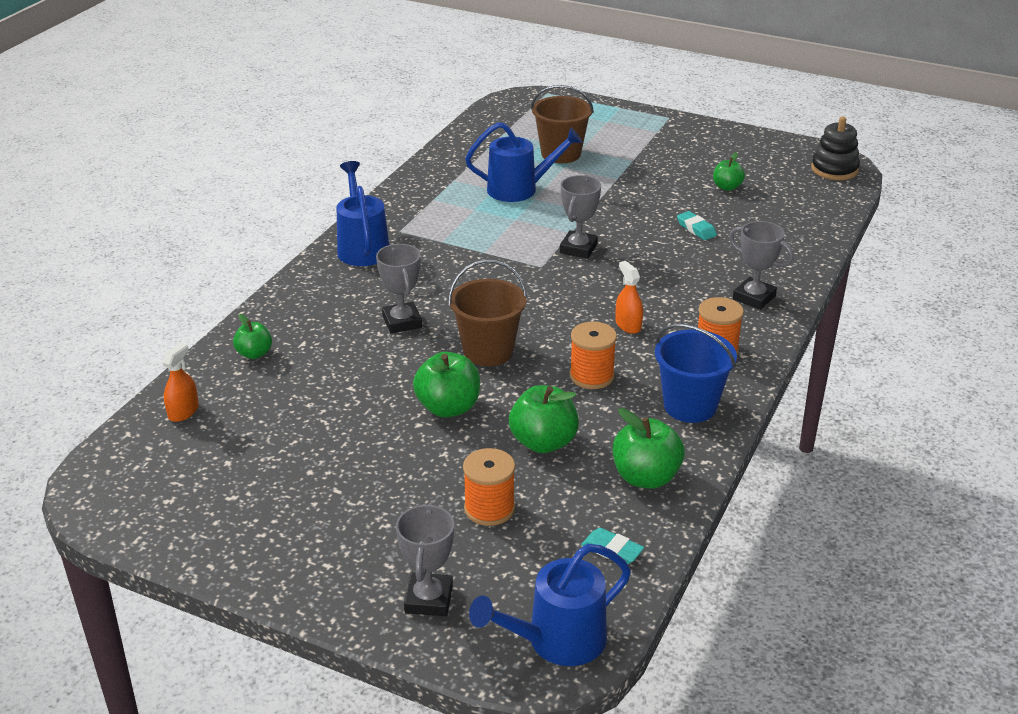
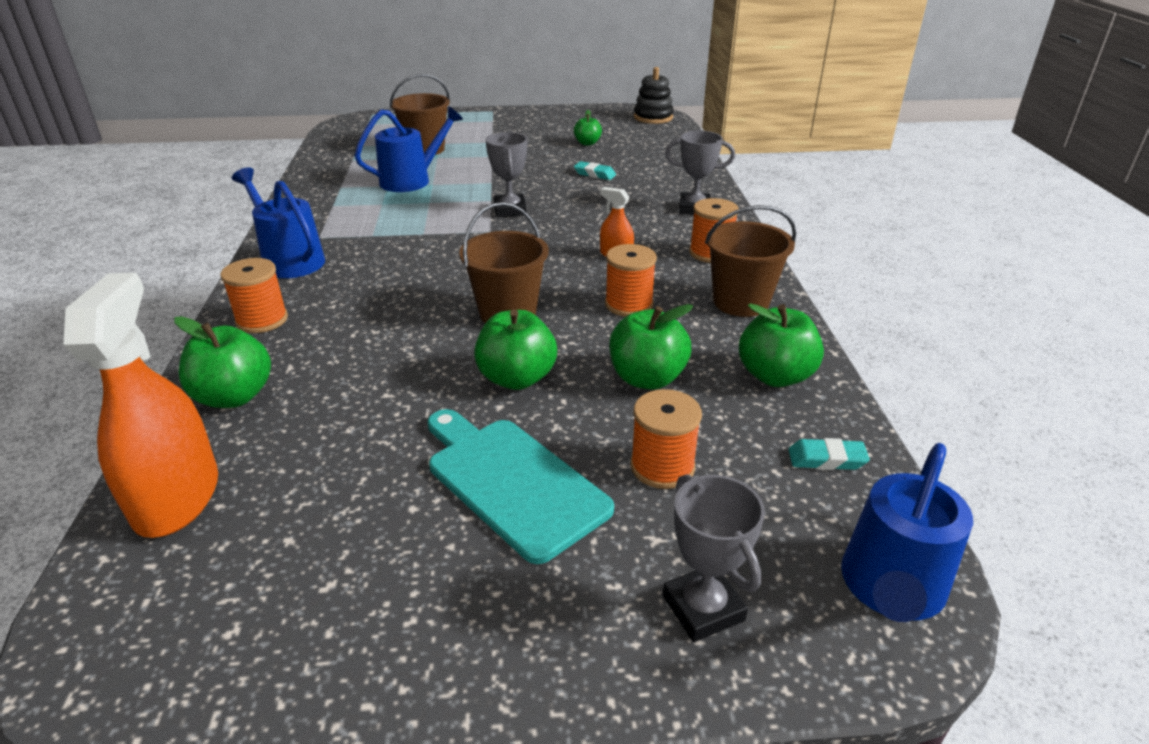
camera: 30 degrees left, 0 degrees up
orange spray bottle [162,343,199,422] -> orange spray bottle [64,273,218,538], size x2.14
green apple [233,314,272,359] -> green apple [174,316,271,408], size x1.66
grey trophy [376,244,422,333] -> none
blue bucket [655,324,737,423] -> brown bucket [705,205,796,317]
none -> orange spool [220,258,288,333]
none -> turquoise cutting board [428,409,614,564]

